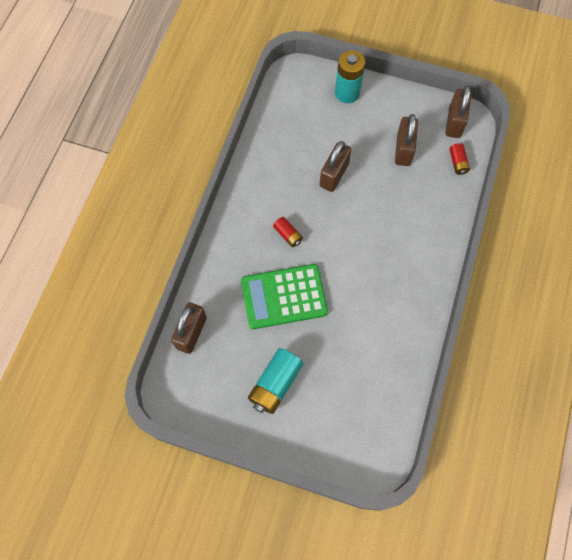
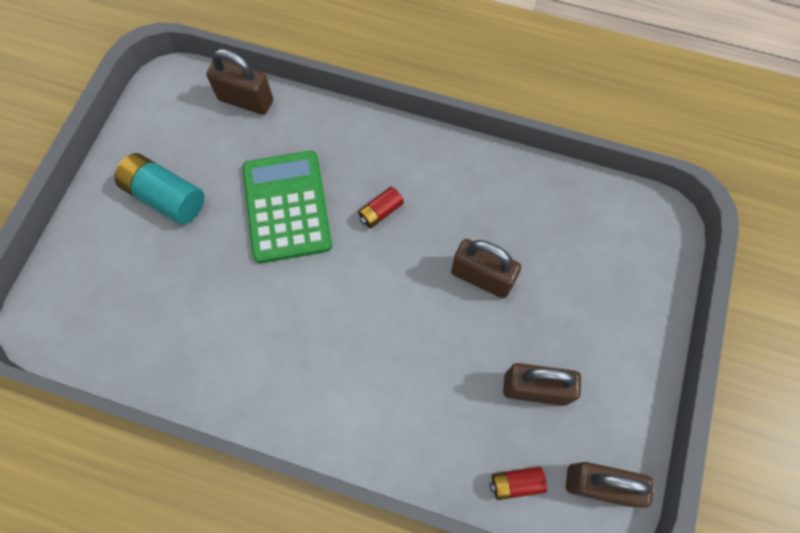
camera: 90 degrees right, 0 degrees up
turquoise battery [335,50,365,103] -> none

